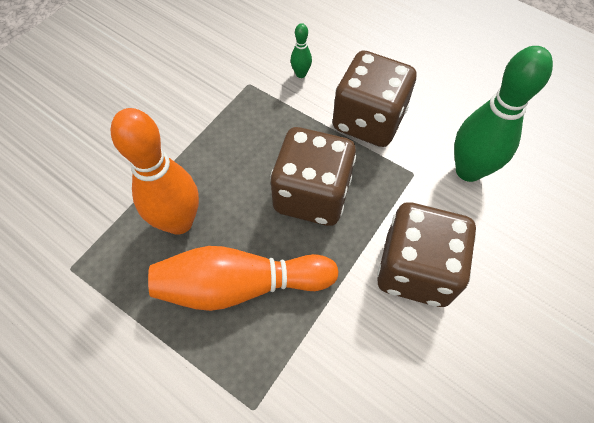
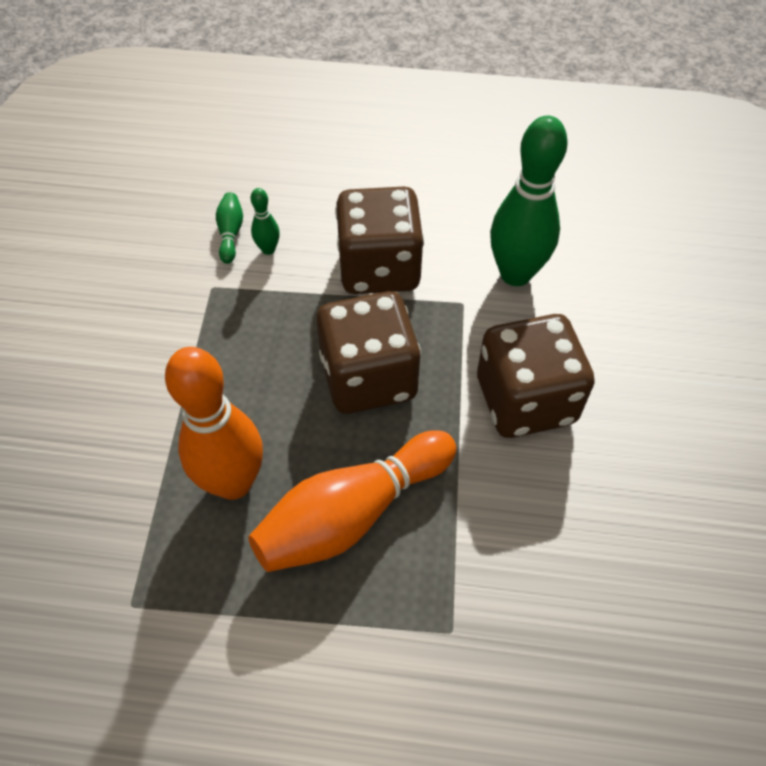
camera: 30 degrees left, 5 degrees down
none -> green bowling pin [216,192,243,264]

